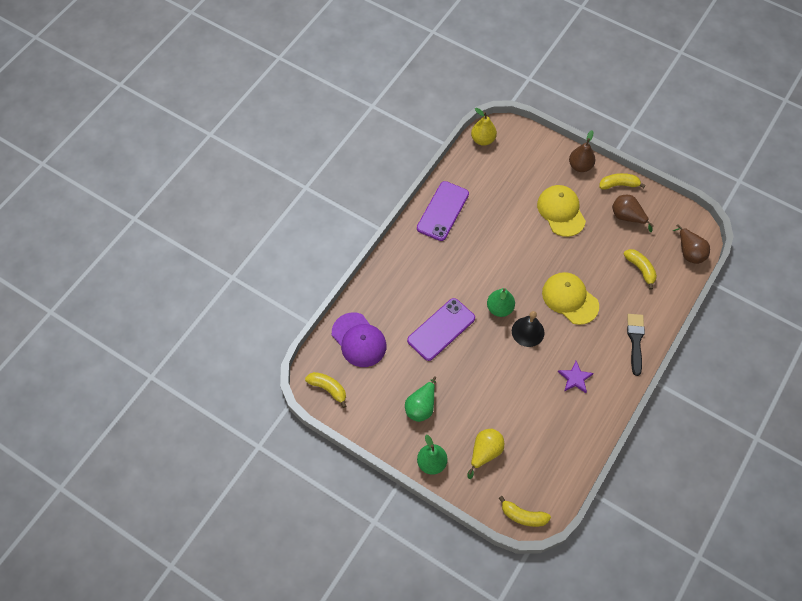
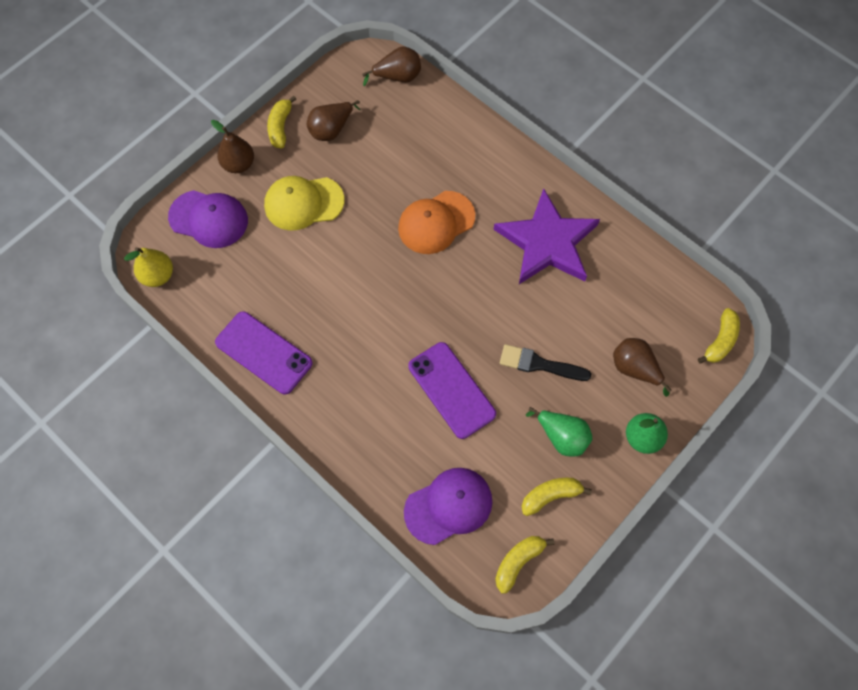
camera: 80 degrees left, 5 degrees up
yellow pear [467,429,504,479] -> brown pear [613,338,671,397]
green pear [487,288,515,317] -> none
black bell [512,311,544,347] -> none
yellow cap [542,272,599,325] -> orange cap [398,191,475,254]
purple star [558,361,594,393] -> purple star [494,188,600,284], size x2.34
yellow banana [624,249,657,290] -> yellow banana moved to [521,478,592,516]
black brush [627,314,645,376] -> black brush moved to [500,344,591,381]
none -> purple cap [168,190,248,248]

